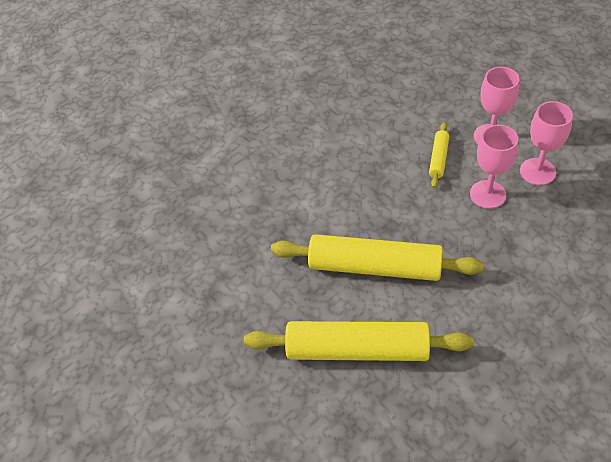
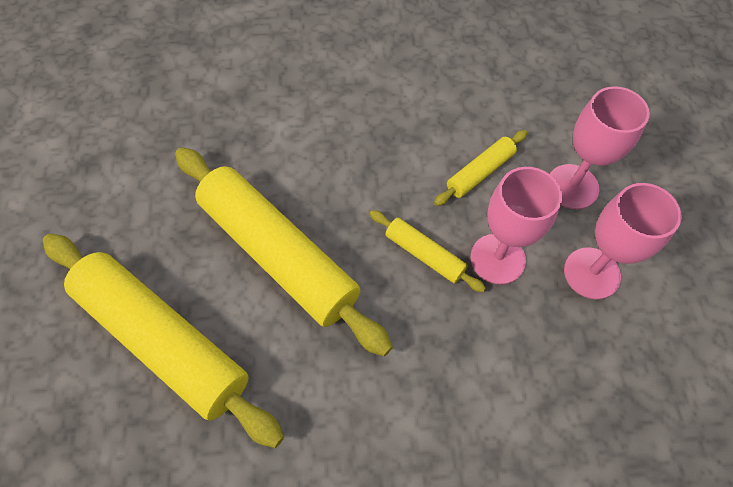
camera: 30 degrees right, 10 degrees up
none -> yellow rolling pin [370,210,486,292]

